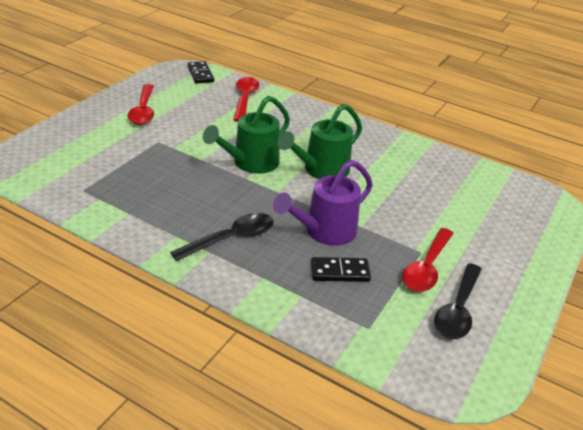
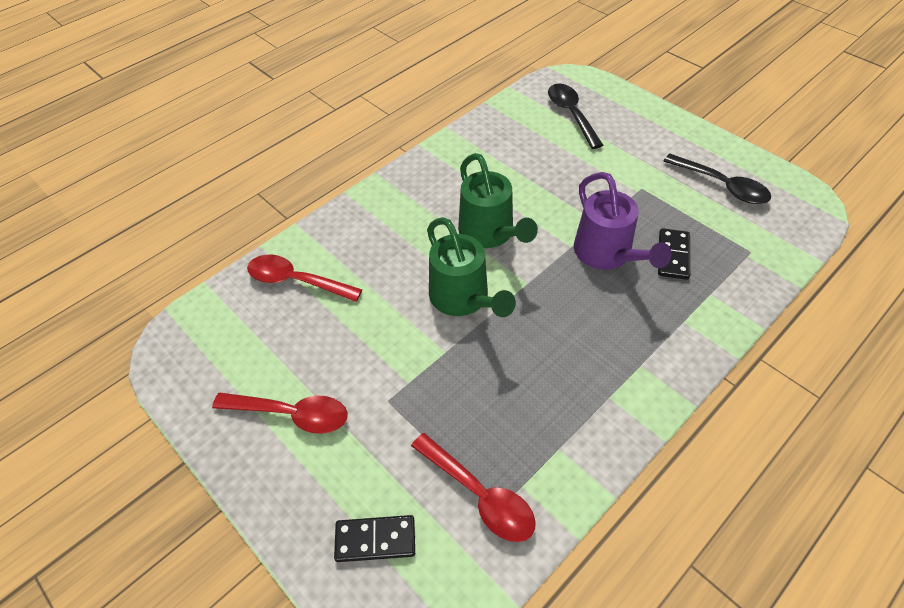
camera: 70 degrees left, 15 degrees up
black spoon [170,213,274,261] -> black spoon moved to [548,84,603,149]
black domino [187,61,214,84] -> black domino moved to [334,515,415,562]
red spoon [402,228,454,292] -> red spoon moved to [411,433,536,542]

